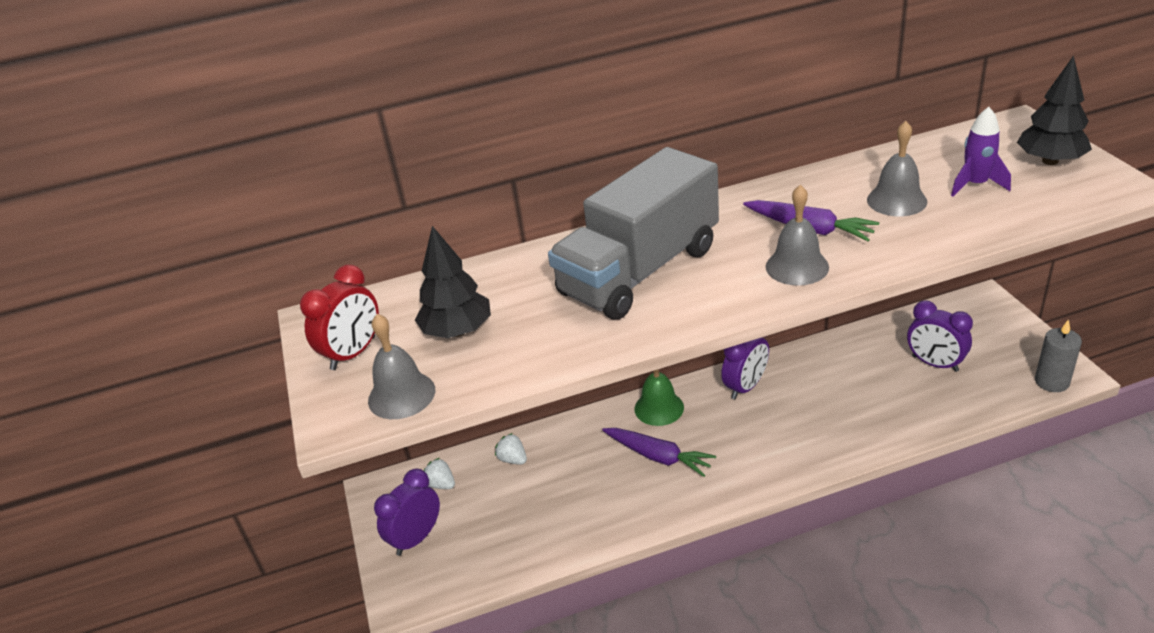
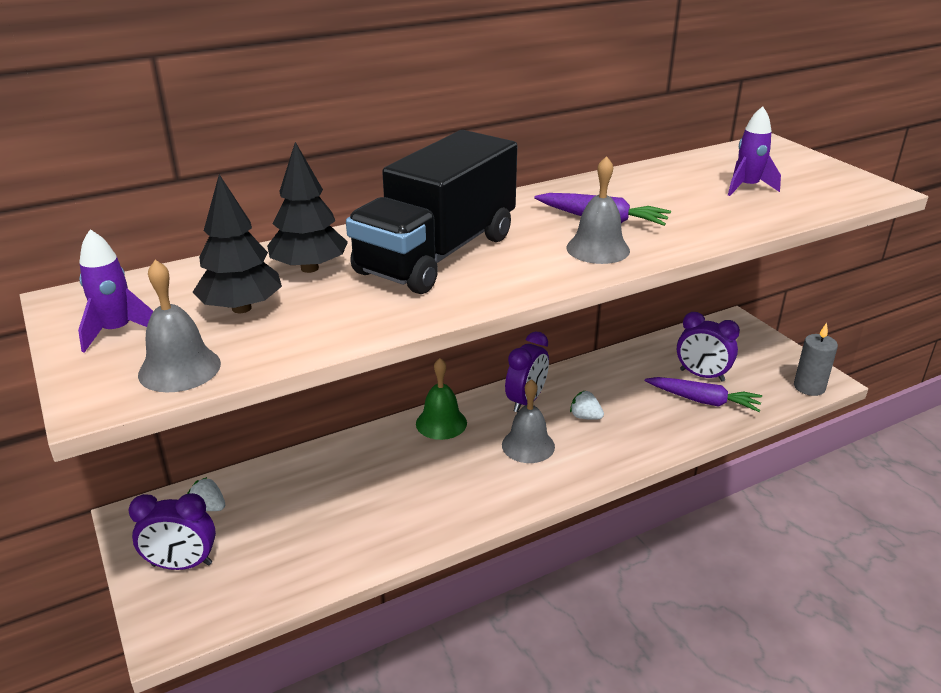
camera: 15 degrees left, 5 degrees down
red clock [300,265,379,370] -> purple rocket [78,229,153,353]
purple clock [374,469,440,556] -> purple clock turned 120 degrees counterclockwise [129,493,216,570]
white strawberry [495,433,527,464] -> white strawberry moved to [570,390,604,420]
grey truck [548,147,719,320] -> black truck [346,130,517,294]
purple carrot [602,428,716,477] -> purple carrot moved to [645,377,762,412]
grey bell [867,121,927,216] -> grey bell moved to [502,379,555,463]
black tree [1017,55,1092,165] -> black tree moved to [267,142,348,273]

